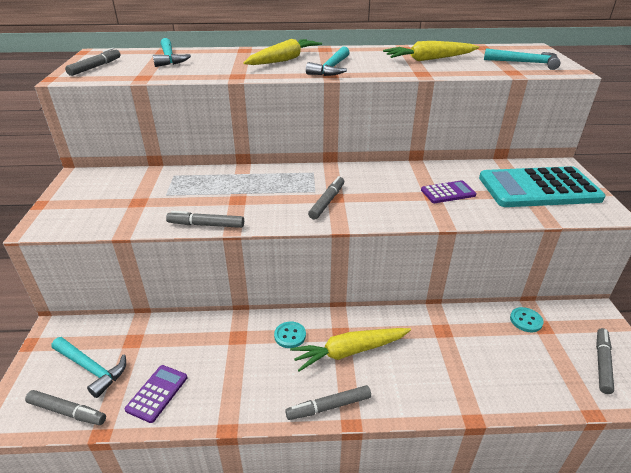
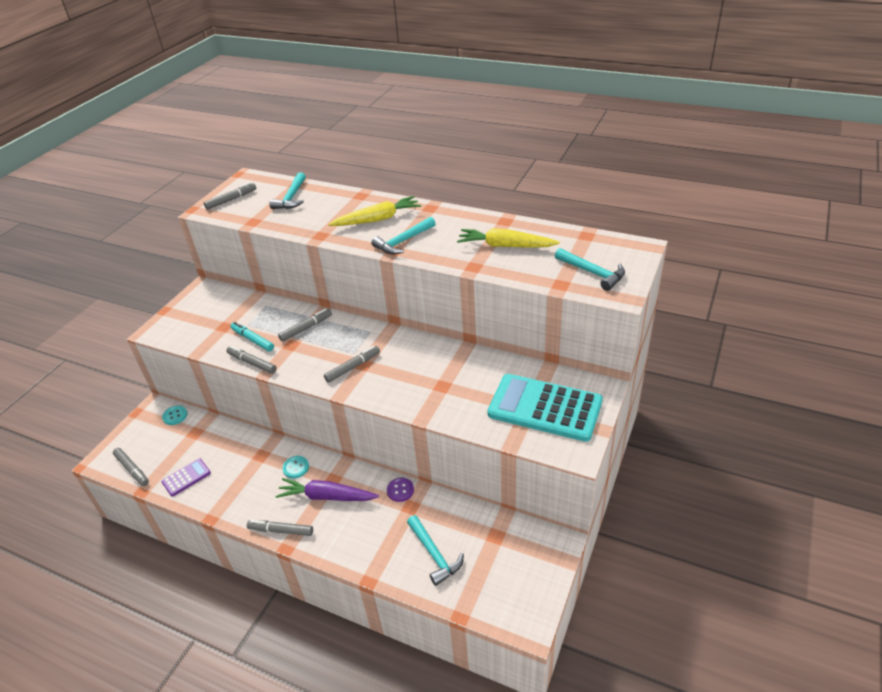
camera: 30 degrees right, 5 degrees up
turquoise hammer [51,337,126,398] -> turquoise hammer moved to [407,515,464,586]
yellow carrot [290,328,411,372] -> purple carrot [275,478,379,501]
purple calculator [421,180,476,203] -> none
turquoise button [510,307,543,332] -> turquoise button moved to [162,405,187,425]
grey marker [596,328,614,394] -> grey marker moved to [278,308,332,342]
none -> turquoise marker [230,322,274,351]
none -> purple button [387,478,414,502]

